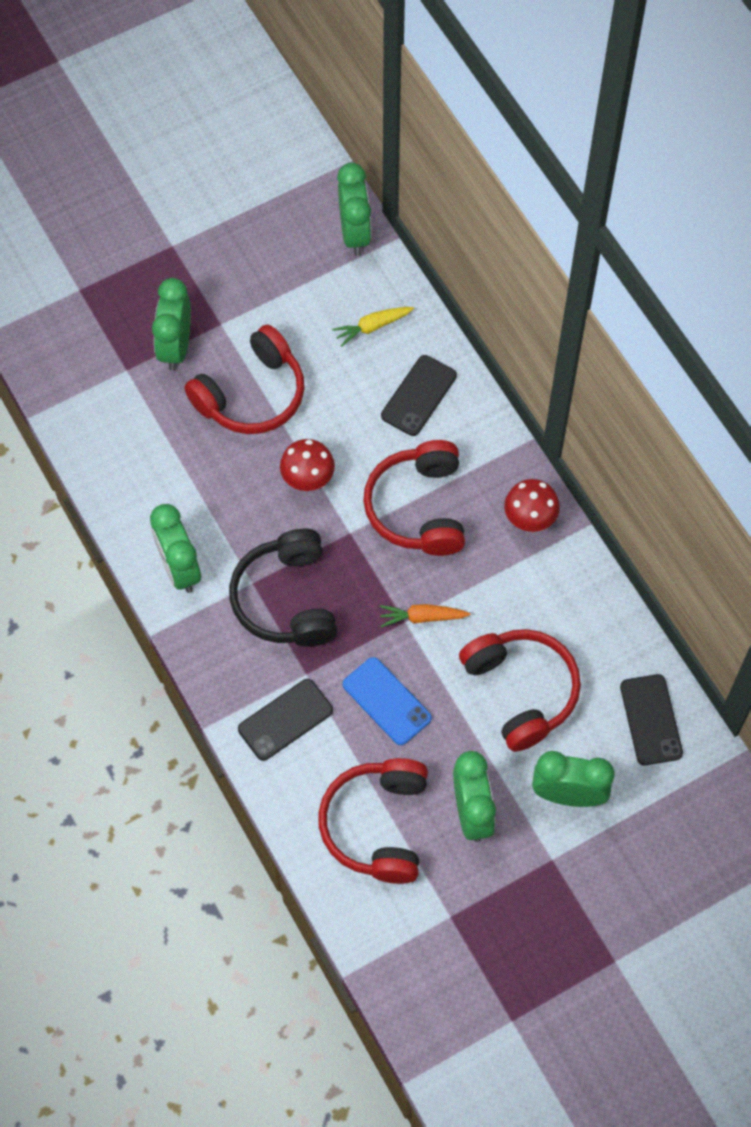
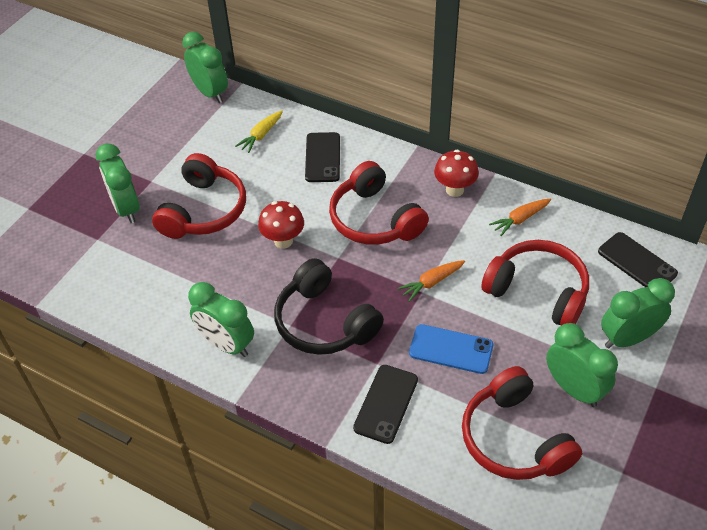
camera: 30 degrees left, 15 degrees down
none -> orange carrot [489,199,551,236]

